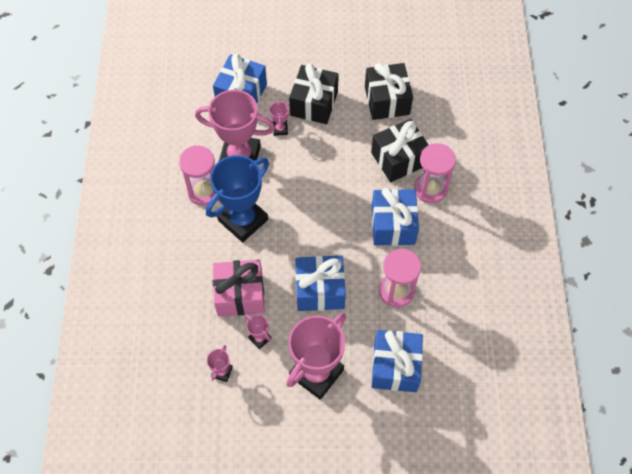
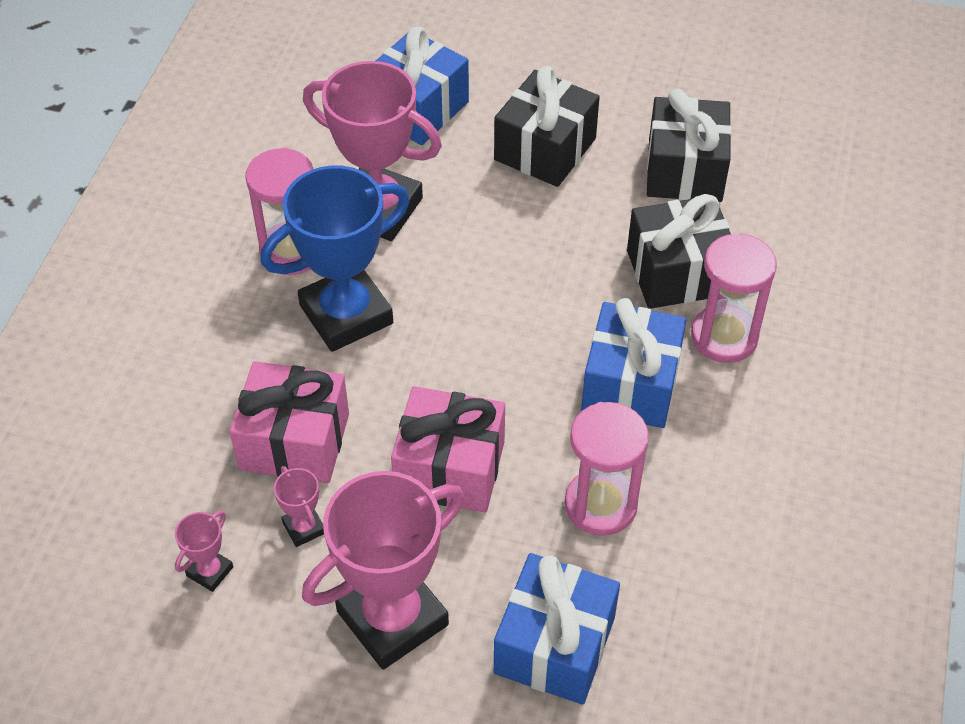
camera: 15 degrees right, 10 degrees down
pink trophy [270,100,289,136] -> none
blue gift [295,256,346,311] -> pink gift [391,386,505,512]

